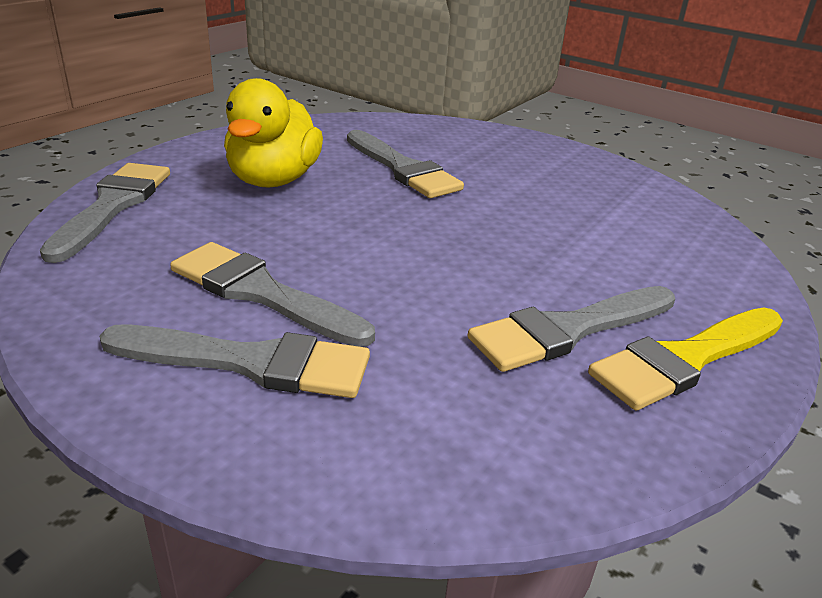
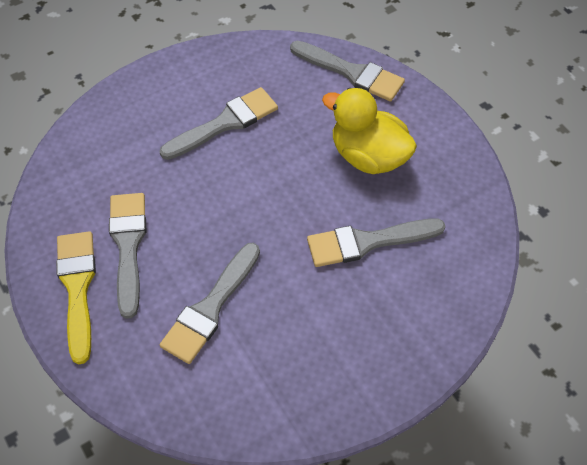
camera: 115 degrees right, 25 degrees up
grey brush [99,325,370,398] -> grey brush moved to [160,243,260,364]

